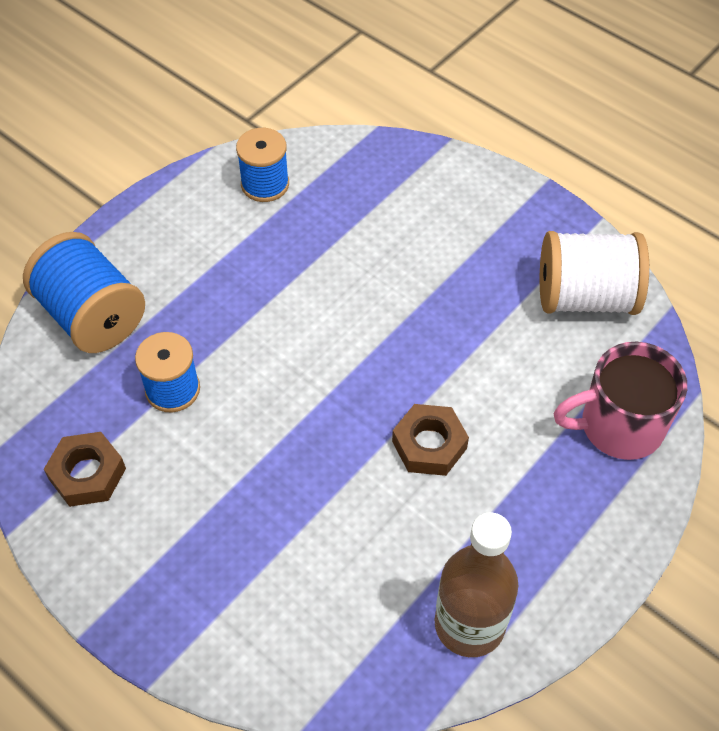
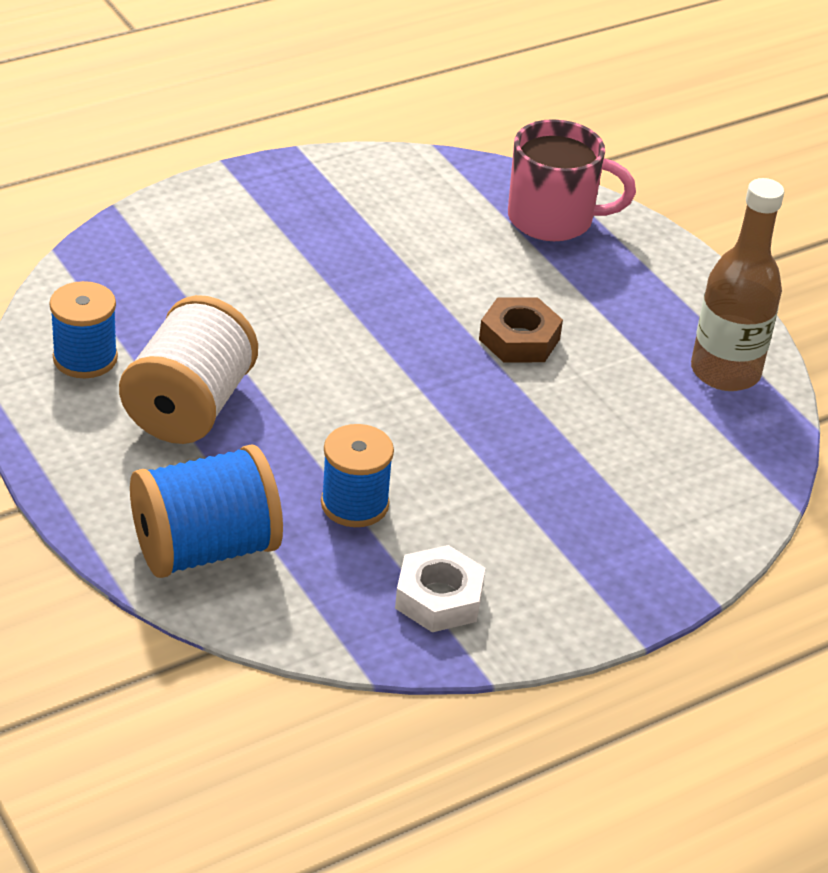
camera: 75 degrees left, 15 degrees down
brown nut [44,432,126,507] -> white nut [395,545,485,632]
white spool [540,231,649,315] -> white spool moved to [119,295,258,444]
pink mug [554,342,687,460] -> pink mug turned 90 degrees counterclockwise [508,119,636,241]

